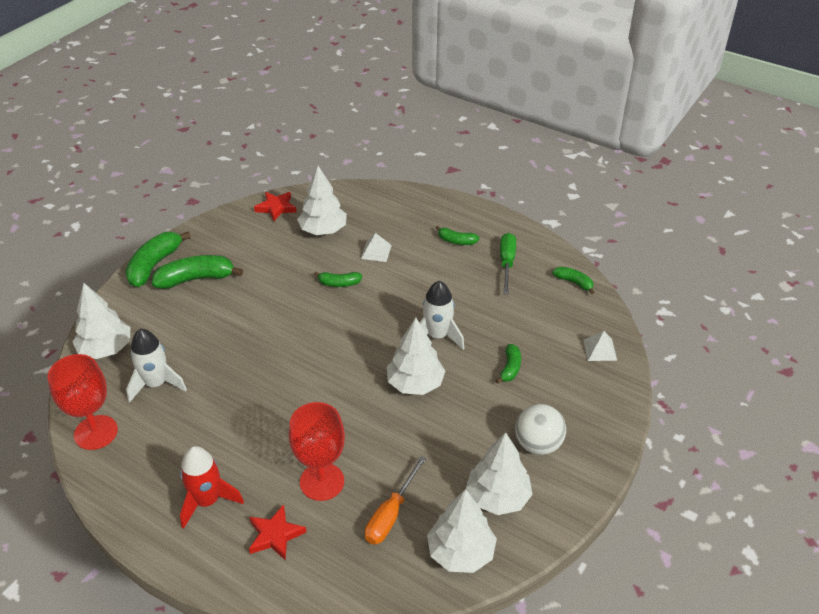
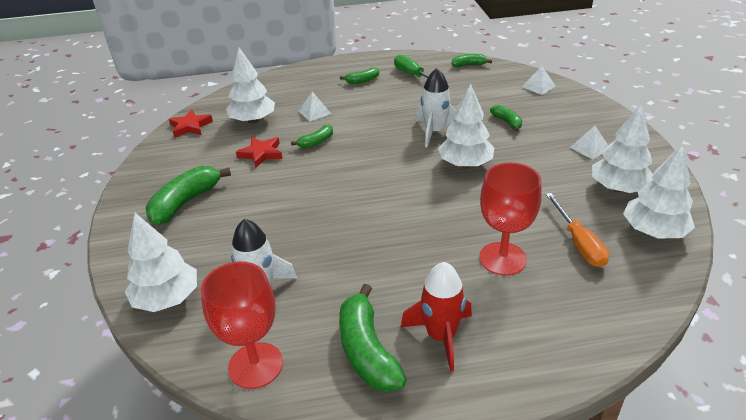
camera: 40 degrees left, 5 degrees down
green banana [125,231,191,287] -> green banana moved to [339,284,407,392]
red star [249,504,306,561] -> red star moved to [236,137,282,168]
white ball [515,404,566,455] -> white pyramid [570,126,608,160]

